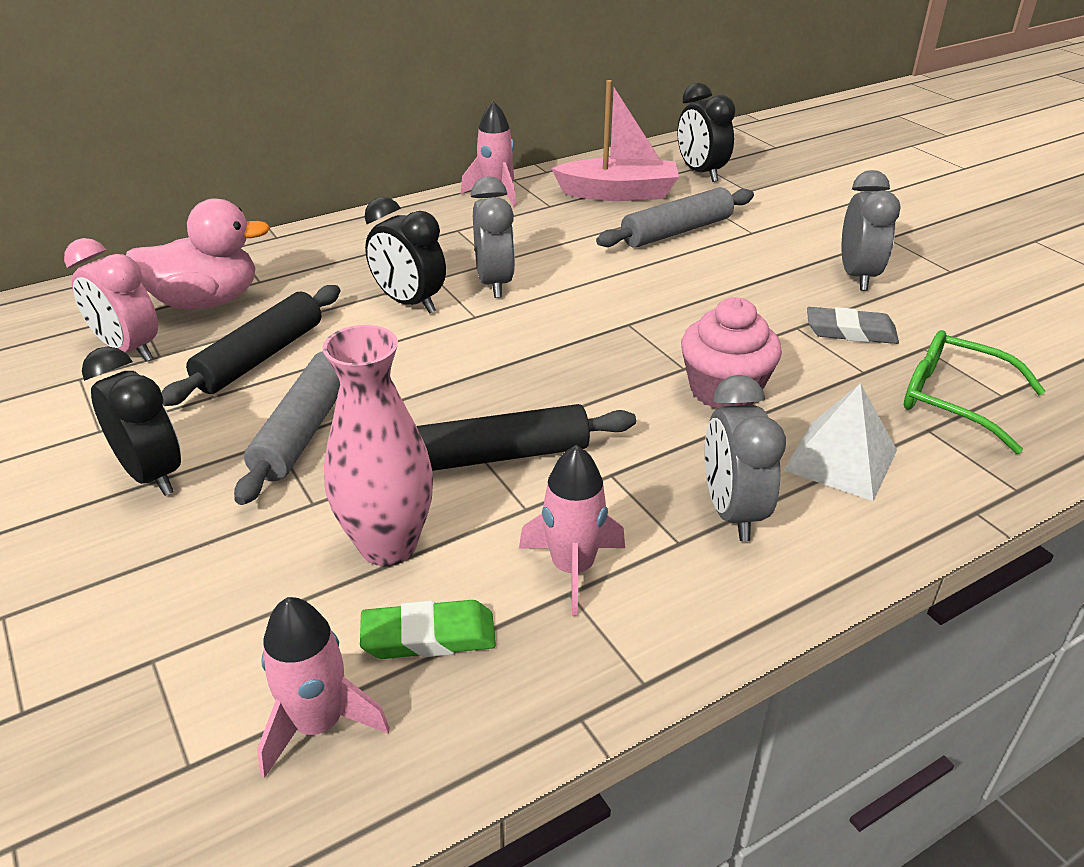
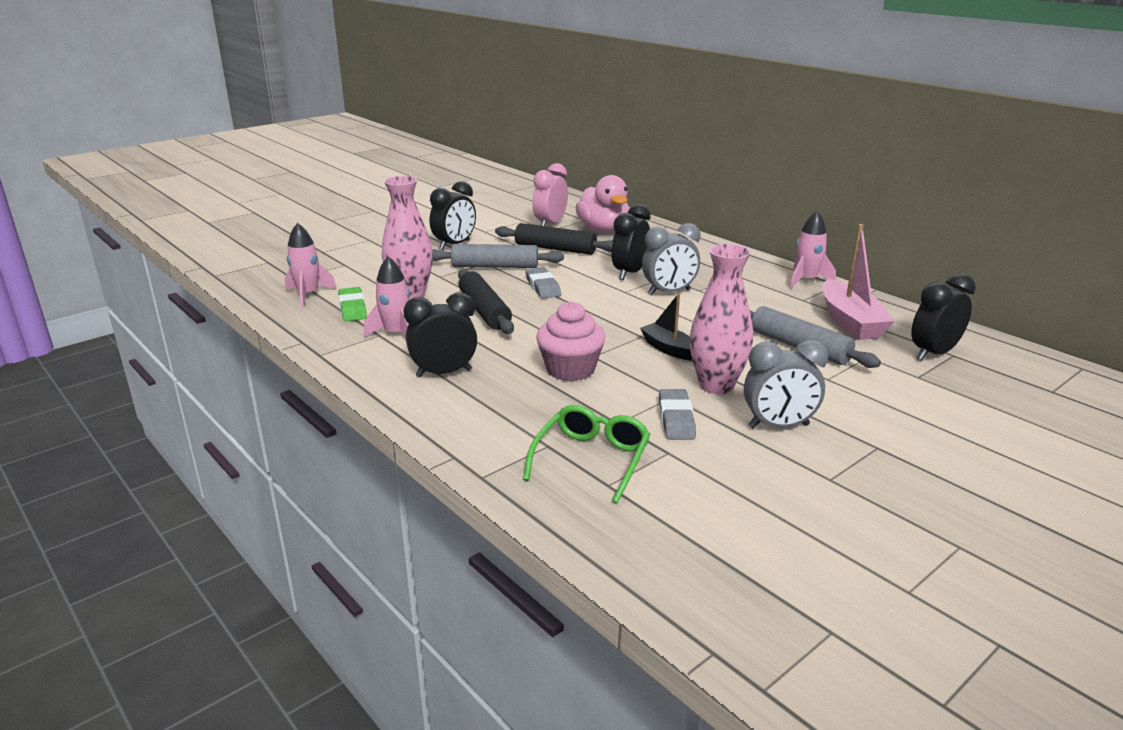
camera: 80 degrees right, 10 degrees down
grey clock [705,375,786,541] -> black clock [404,292,477,377]
white pyramid [783,383,897,501] -> none
none -> grey eraser [525,267,561,299]
none -> black boat [640,294,692,360]
none -> pink vase [690,244,753,394]

